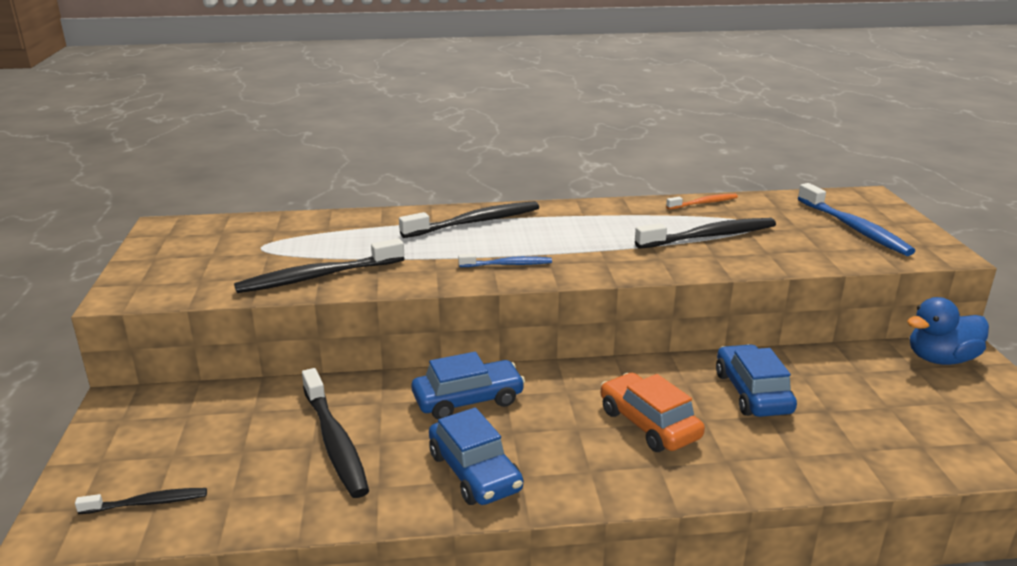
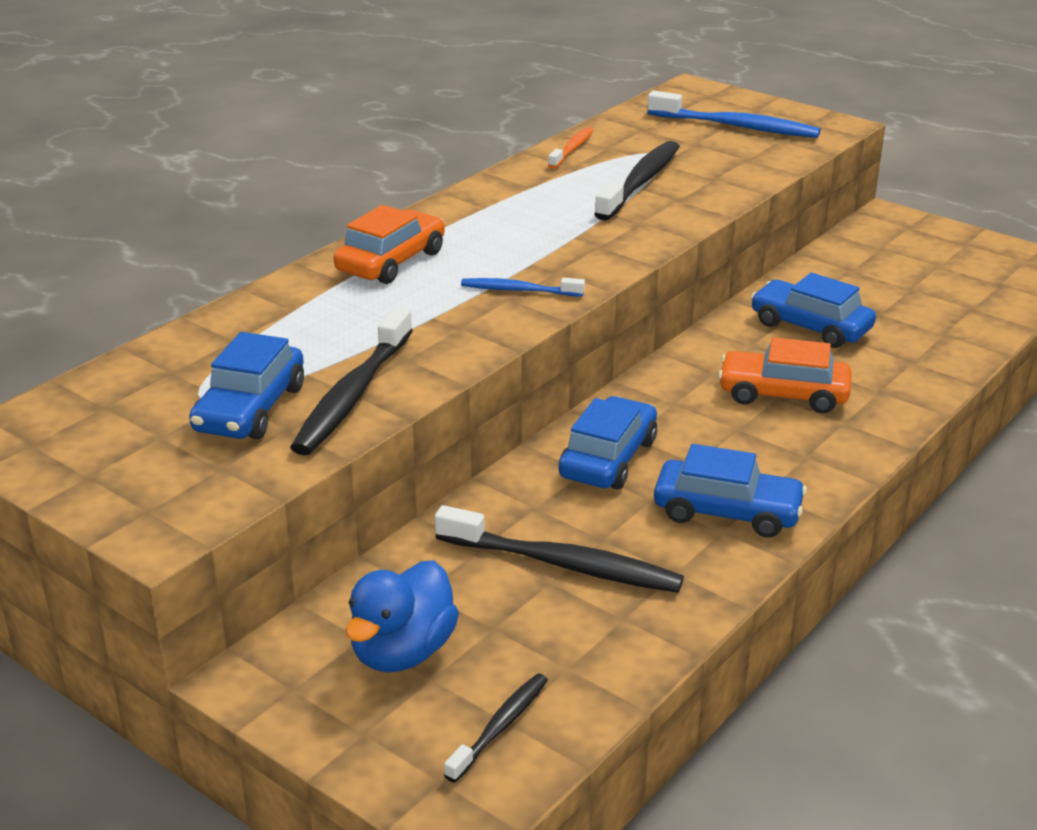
camera: 45 degrees left, 5 degrees up
black toothbrush [399,201,539,238] -> orange car [333,205,445,284]
blue toothbrush [458,254,552,267] -> blue toothbrush turned 120 degrees counterclockwise [461,278,585,297]
blue duck [907,297,989,365] -> blue duck moved to [345,561,459,673]
none -> blue car [189,332,304,439]

